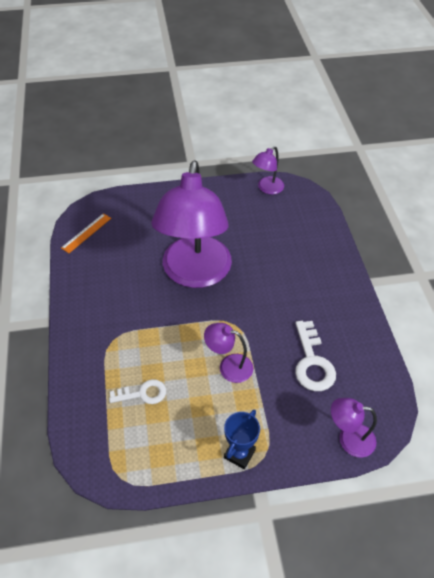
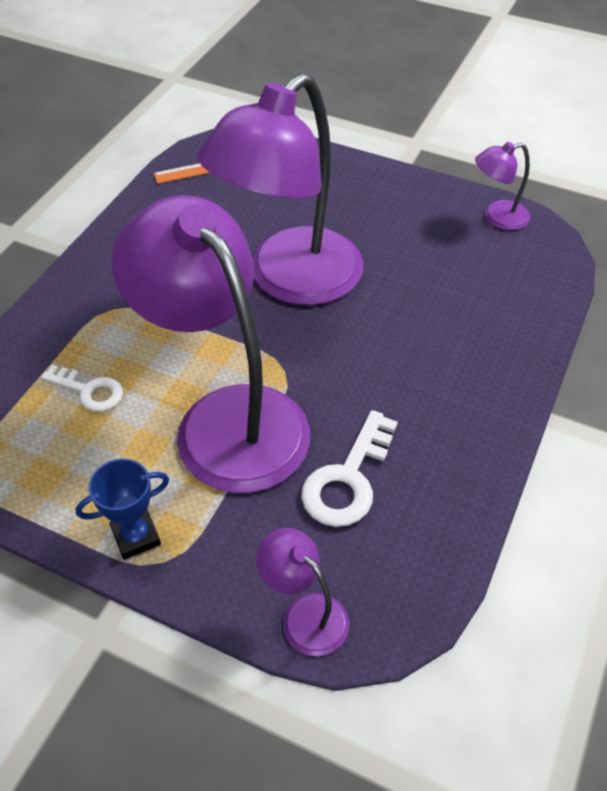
camera: 35 degrees right, 0 degrees up
purple lamp [204,323,253,383] -> purple lamp [112,195,310,493], size x2.35

